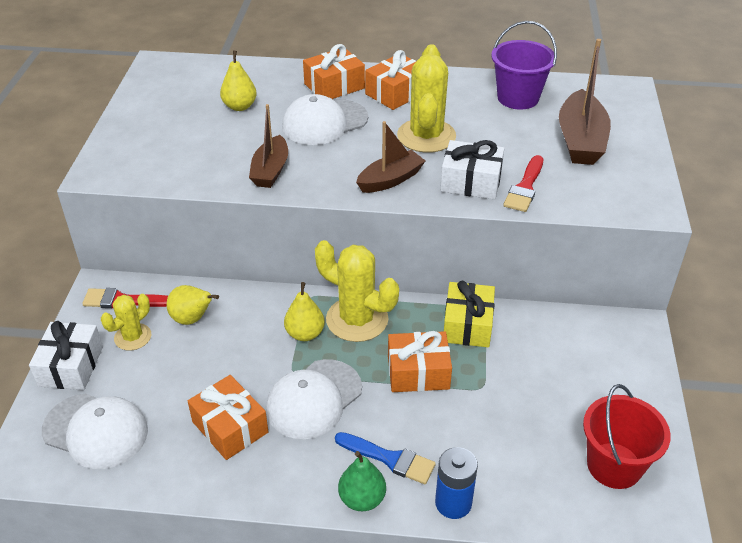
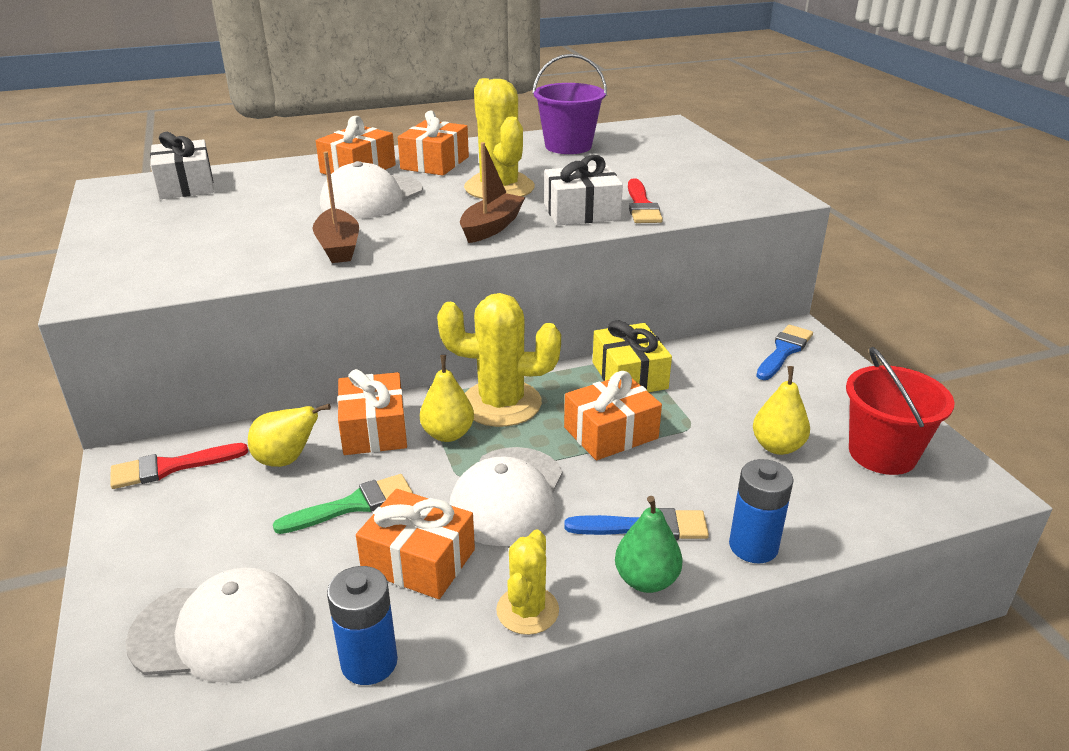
camera: 25 degrees left, 10 degrees down
white gift [29,321,103,390] -> white gift moved to [150,132,214,199]
yellow cactus [101,294,151,350] -> yellow cactus moved to [496,529,559,635]
yellow pear [220,51,257,111] -> yellow pear moved to [753,366,810,455]
brown boat [559,39,611,165] -> none
none -> green brush [273,474,413,534]
none -> blue battery [327,566,398,685]
none -> orange gift [337,369,407,455]
none -> blue brush [756,325,813,380]

